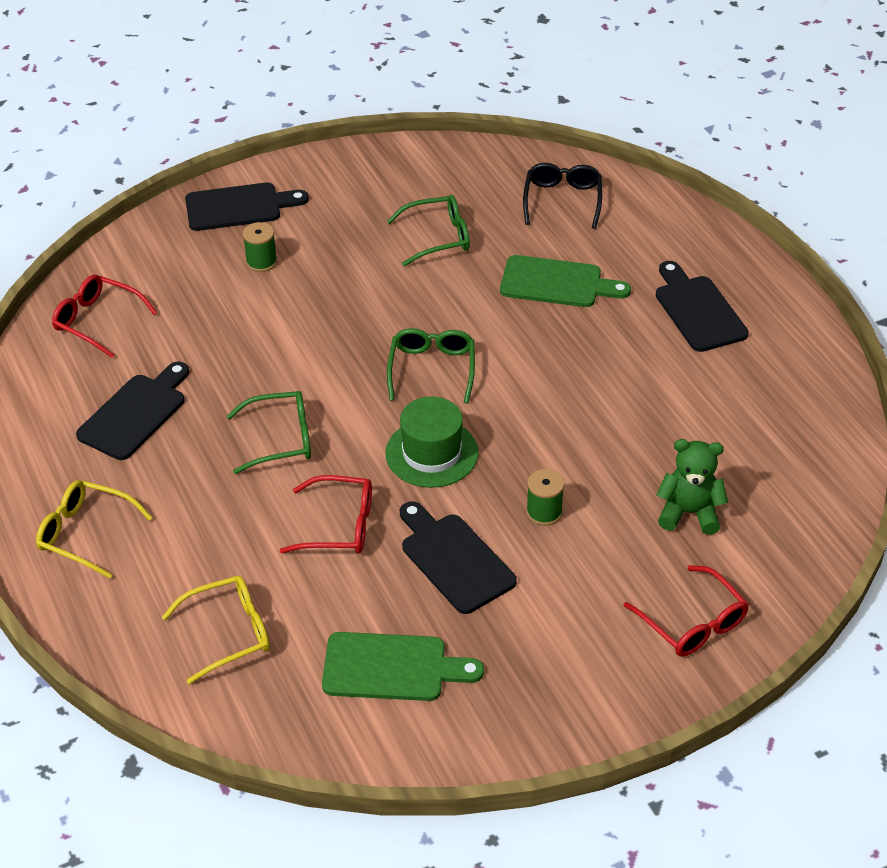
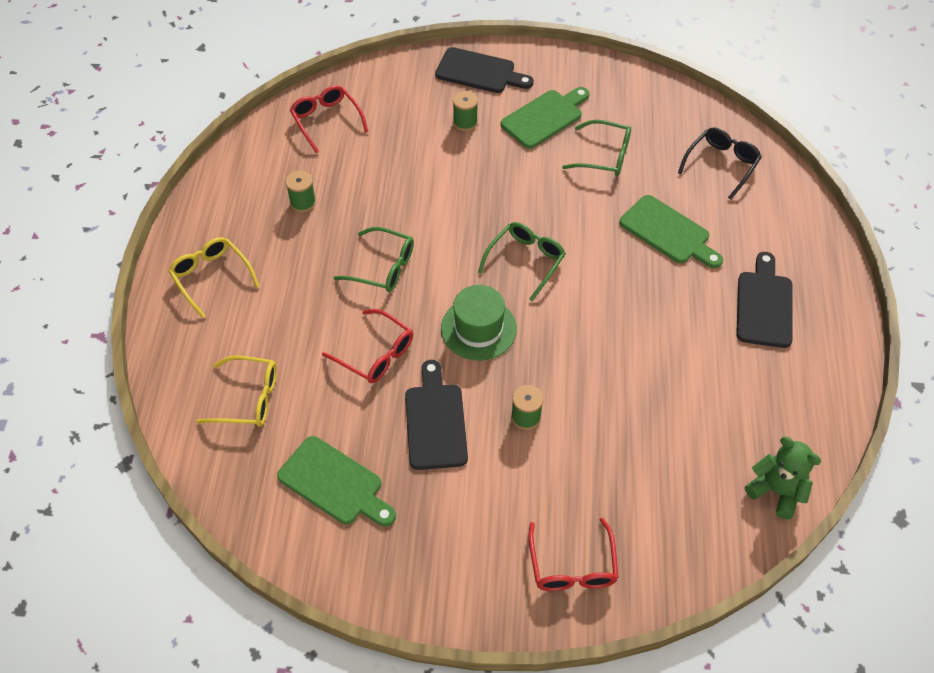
camera: 30 degrees right, 10 degrees up
black cutting board [76,362,189,460] -> green spool [285,171,316,212]
green teddy bear [657,439,728,535] -> green teddy bear moved to [745,437,821,519]
none -> green cutting board [501,87,590,149]

